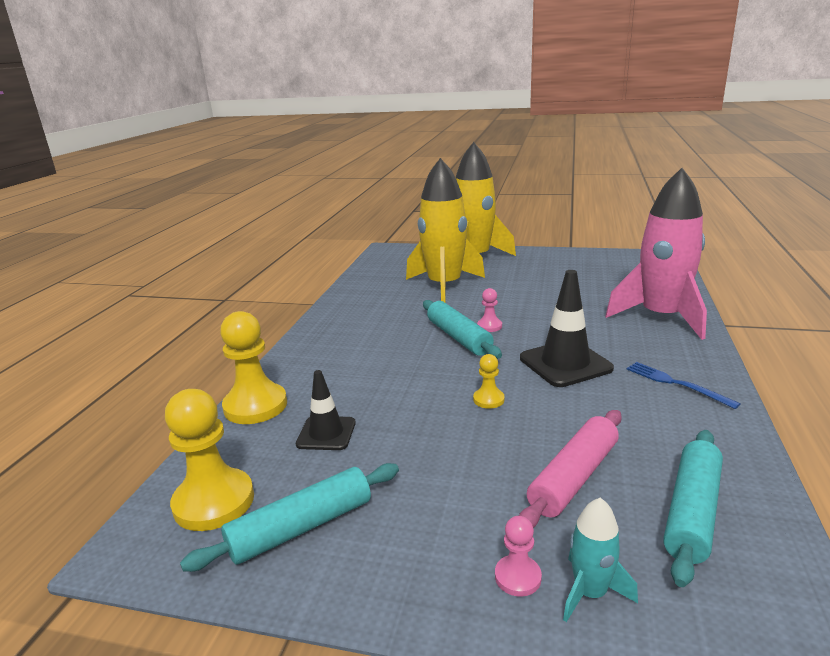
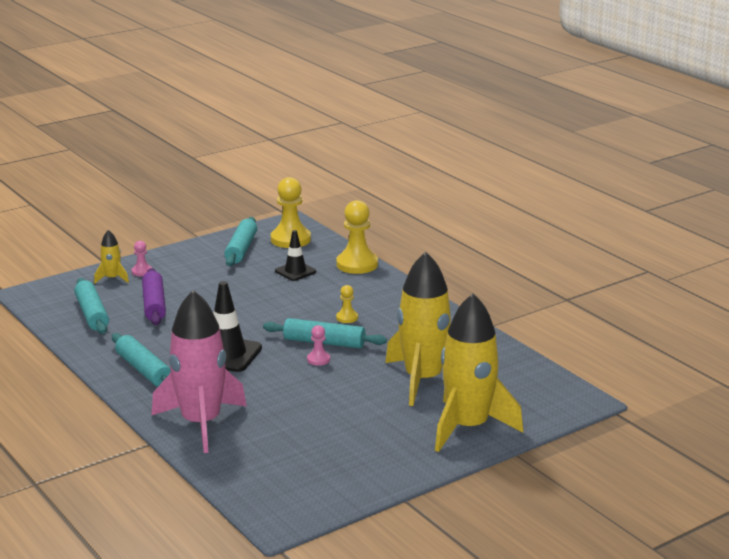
camera: 130 degrees right, 0 degrees up
yellow pawn [473,354,505,409] -> yellow pawn moved to [336,285,358,323]
pink rolling pin [519,410,622,528] -> purple rolling pin [142,268,166,325]
turquoise rocket [563,497,638,622] -> yellow rocket [94,230,129,284]
blue fork [627,362,741,409] -> turquoise rolling pin [112,333,171,387]

